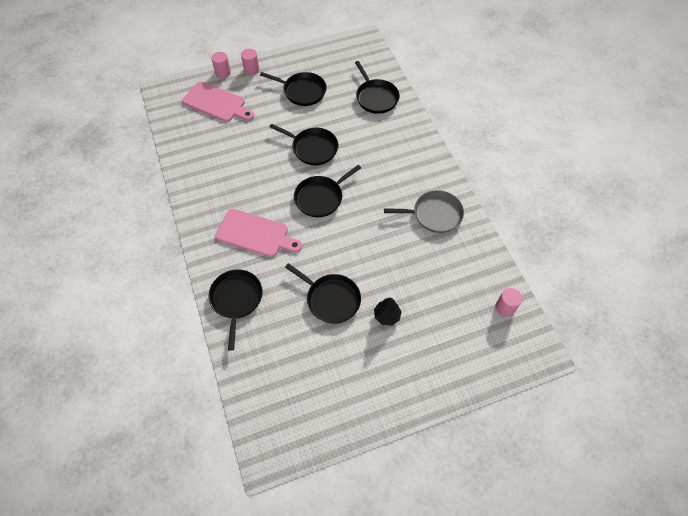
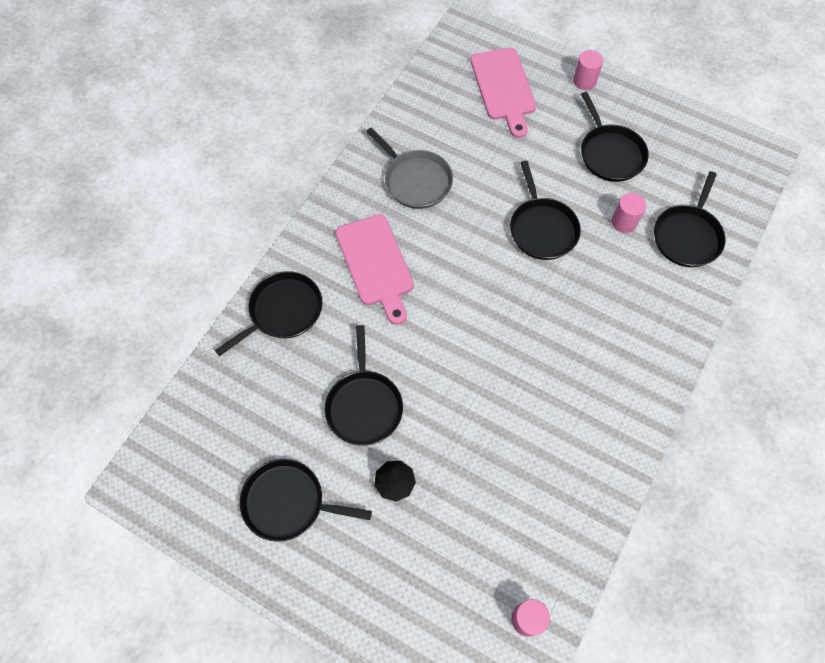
camera: 50 degrees right, 5 degrees up
pink cylinder [211,52,231,78] -> pink cylinder moved to [612,193,646,233]
black pan [294,165,361,218] -> black pan moved to [240,459,372,542]
grey pan [384,190,464,233] -> grey pan moved to [366,128,453,209]

